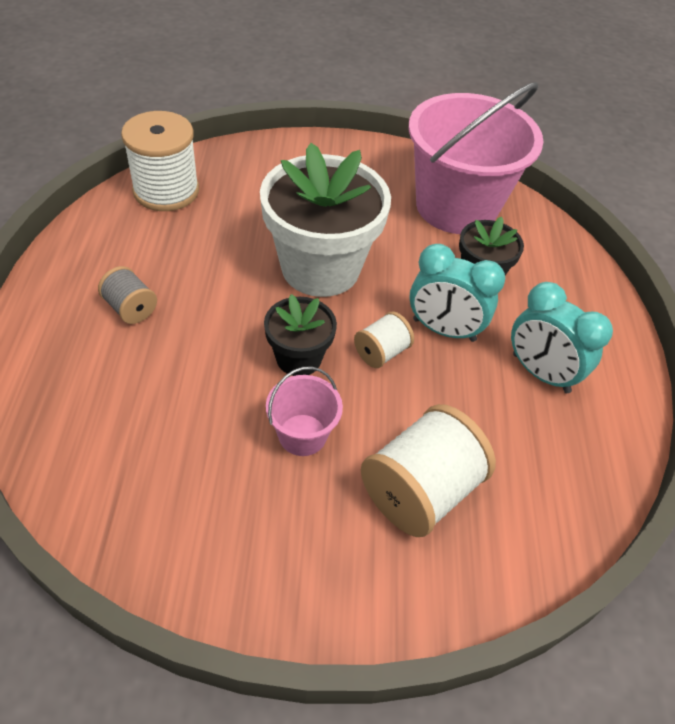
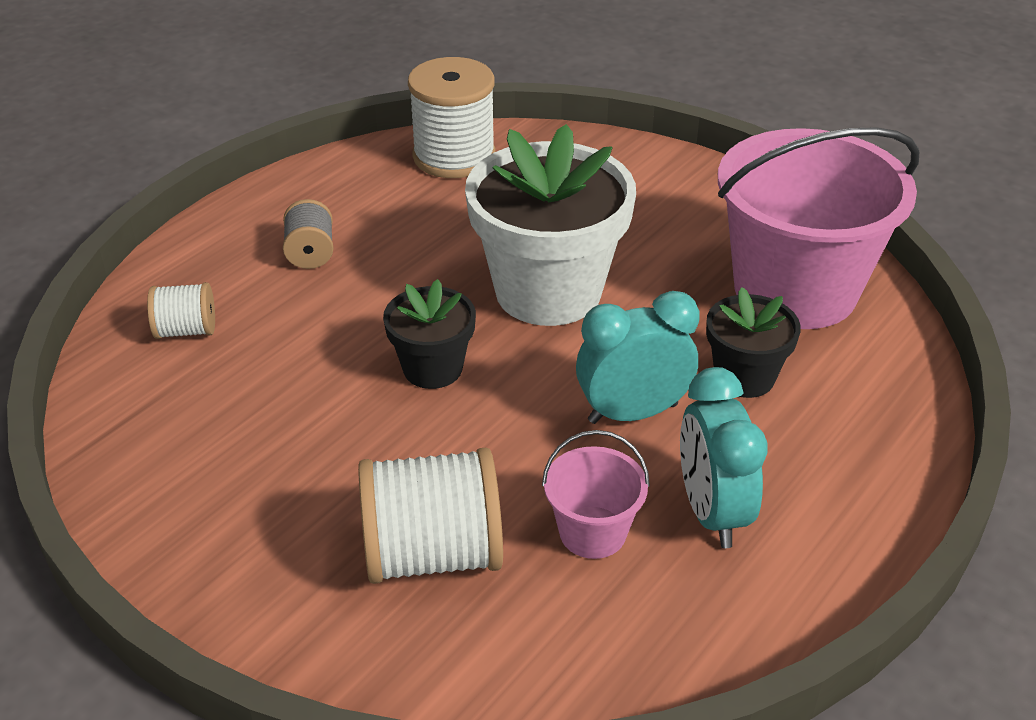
camera: 40 degrees right, 10 degrees down
pink bucket [266,366,343,456] -> pink bucket moved to [542,430,650,559]
white spool [354,311,414,368] -> white spool moved to [147,282,215,339]
turquoise clock [410,244,505,342] -> turquoise clock turned 105 degrees clockwise [576,291,700,424]

